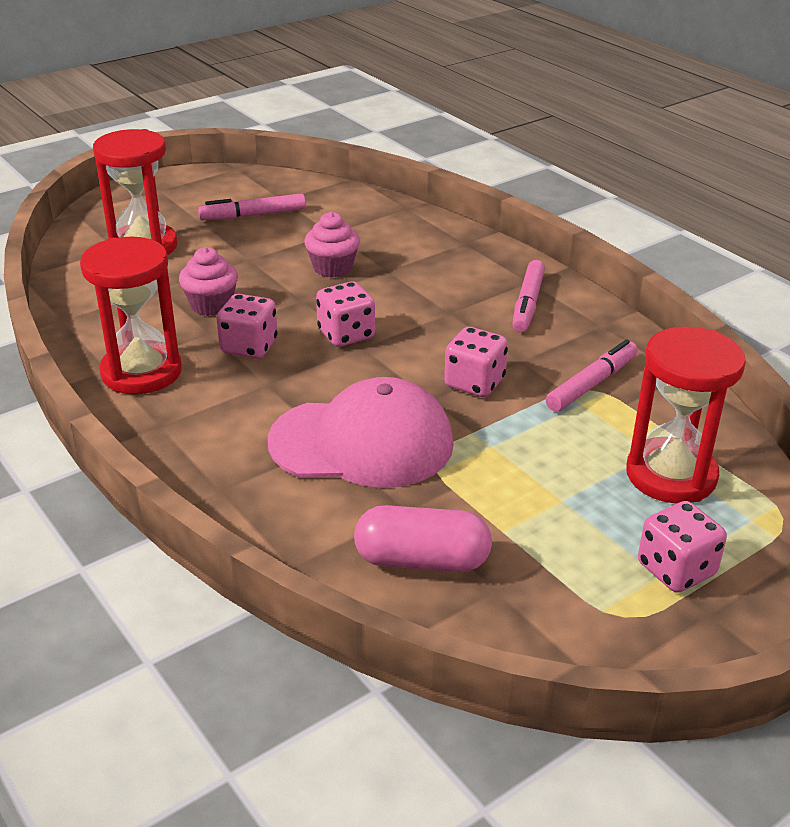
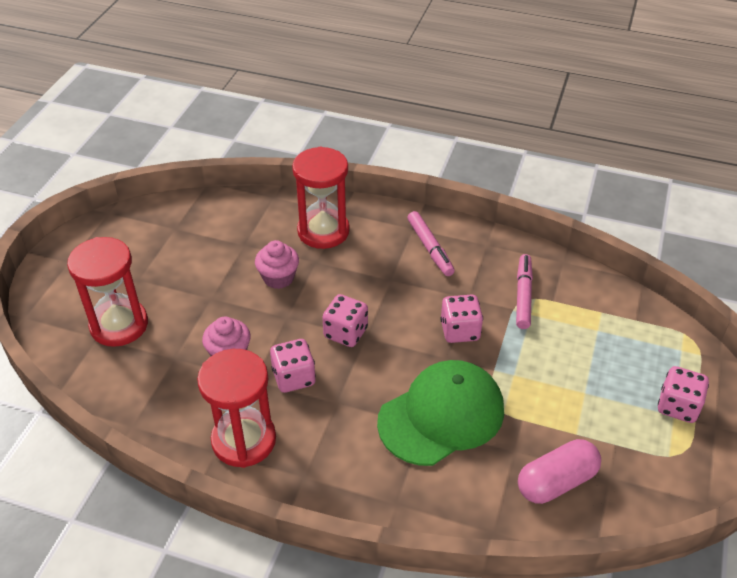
camera: 35 degrees left, 10 degrees up
pink marker [198,193,306,220] -> none
pink cap [268,377,454,488] -> green cap [377,360,504,466]
red hourglass [626,327,746,504] -> red hourglass moved to [292,146,350,249]

